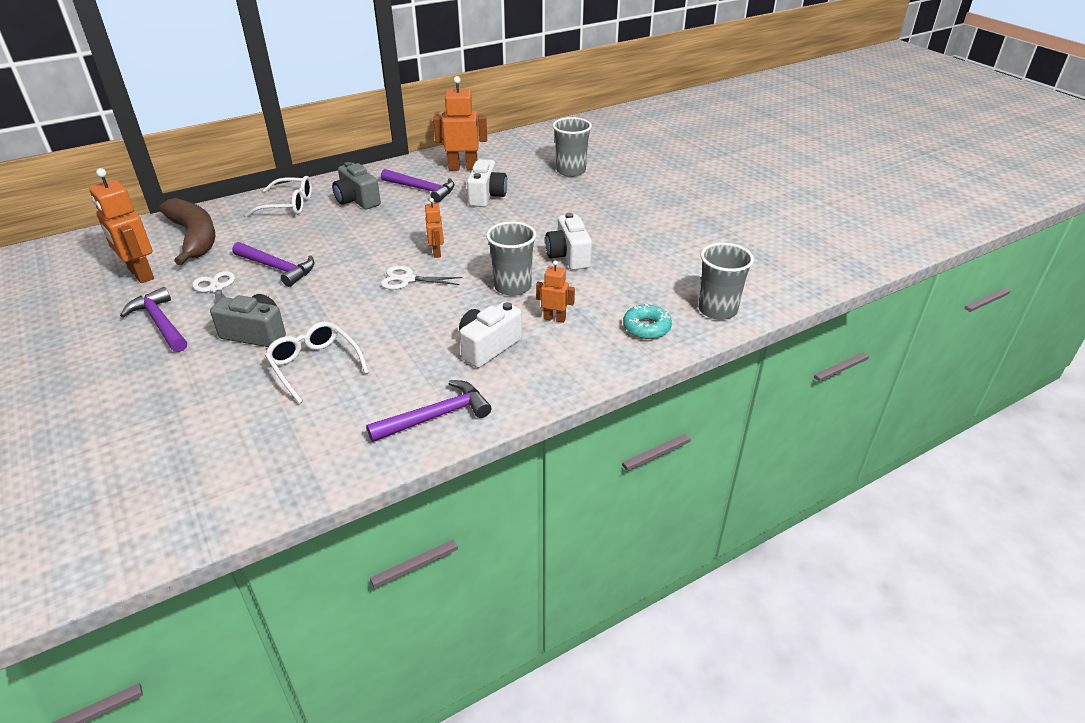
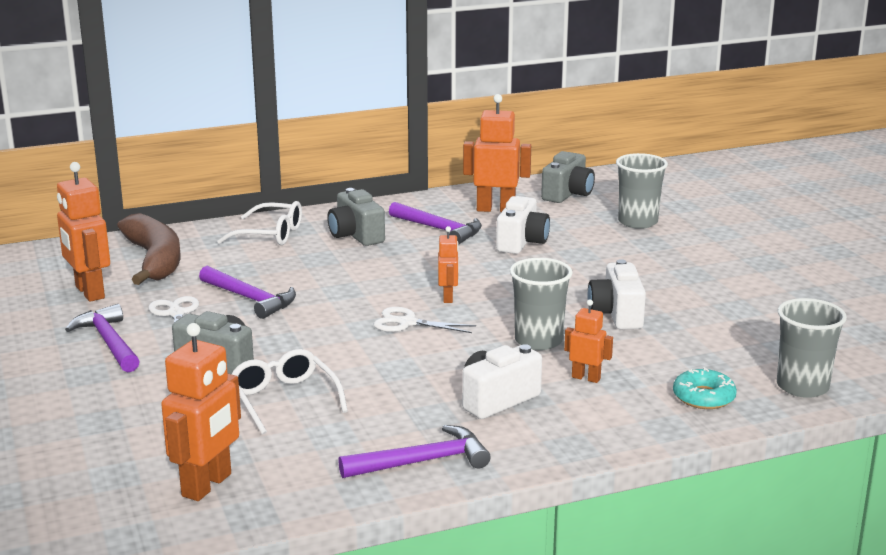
camera: 10 degrees right, 15 degrees down
none -> orange robot [161,323,241,501]
none -> grey camera [541,151,595,203]

